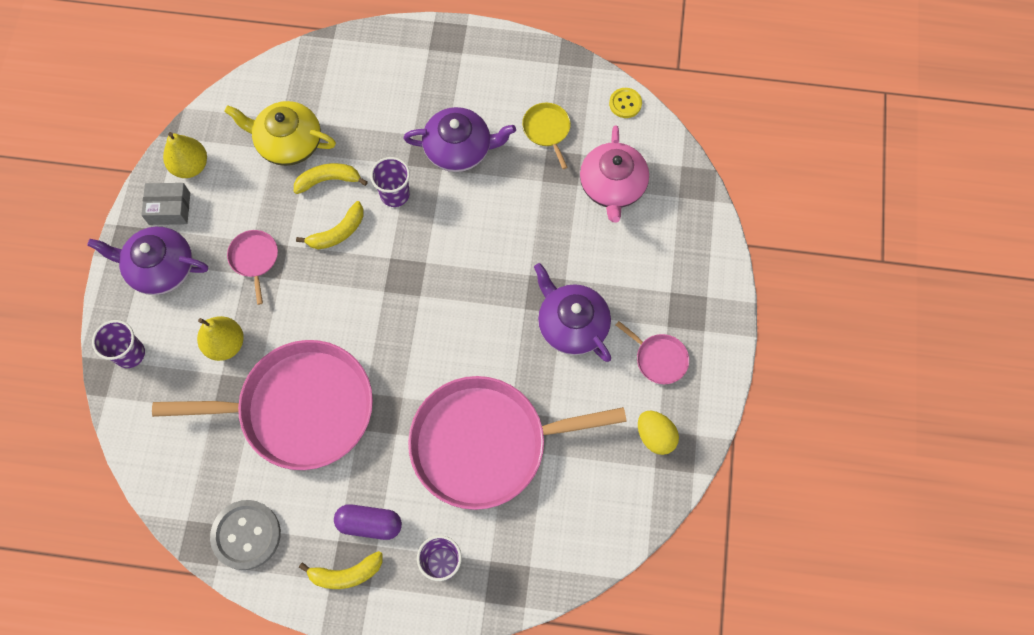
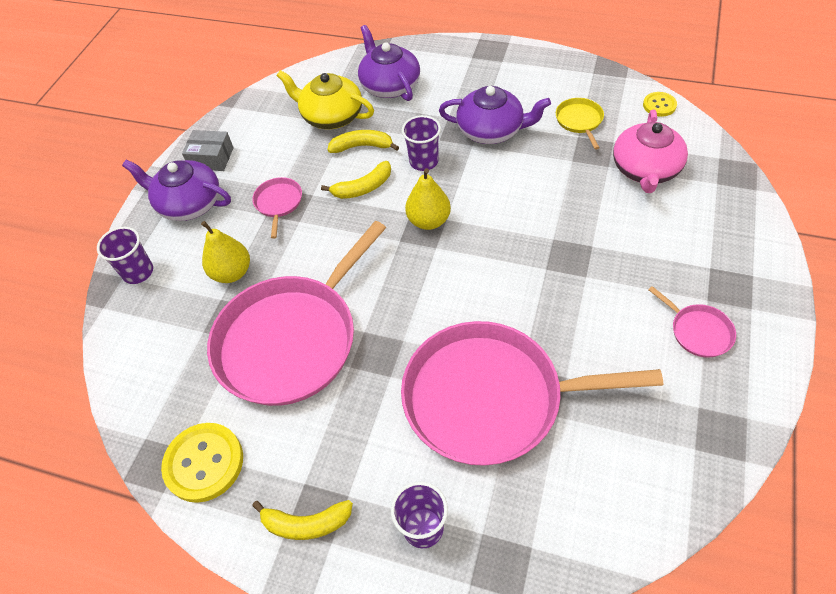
camera: 15 degrees right, 15 degrees down
pink pan [152,340,373,470] -> pink pan turned 120 degrees clockwise [207,221,386,406]
yellow pear [163,132,207,178] -> yellow pear moved to [405,168,451,230]
grey button [210,500,281,570] -> yellow button [161,423,243,503]
purple capsule [334,504,402,540] -> none
purple teapot [534,263,611,362] -> purple teapot moved to [358,25,420,101]
yellow egg [638,411,679,455] -> none

